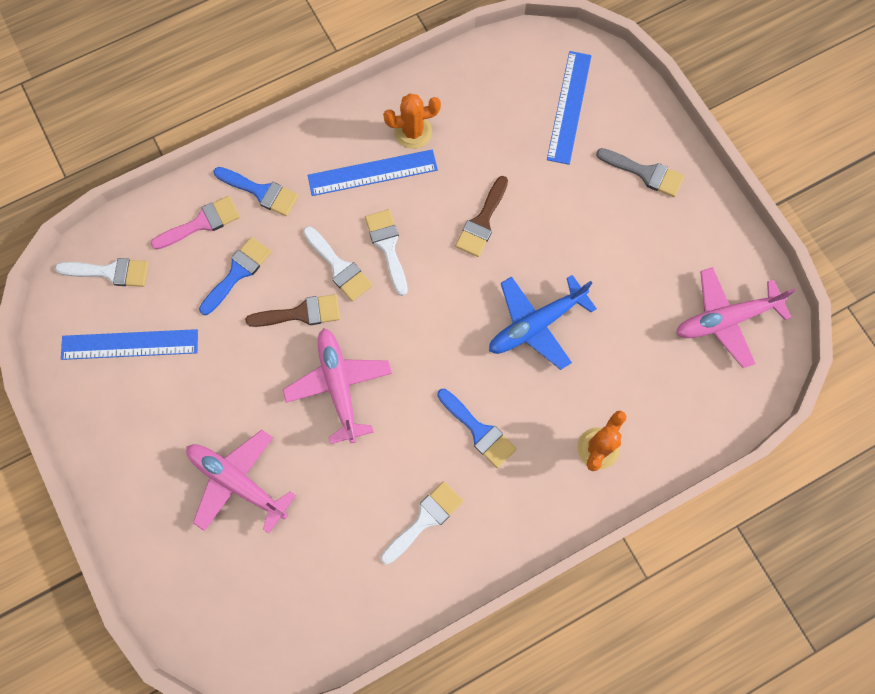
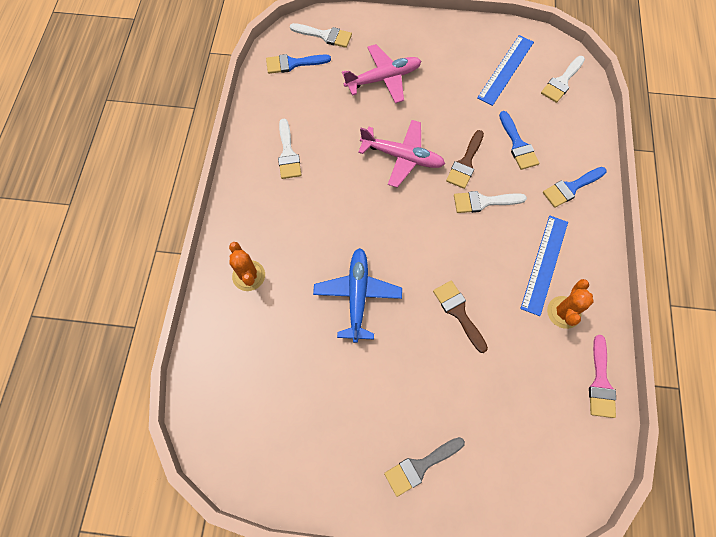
camera: 125 degrees right, 5 degrees down
pink brush [151,196,240,250] -> pink brush moved to [589,335,616,418]
white brush [365,209,408,296] -> white brush moved to [290,23,352,48]
blue brush [437,389,517,468] -> blue brush moved to [266,54,331,74]
blue ruler [547,51,591,165] -> none
pink plane [676,267,796,368] -> none

